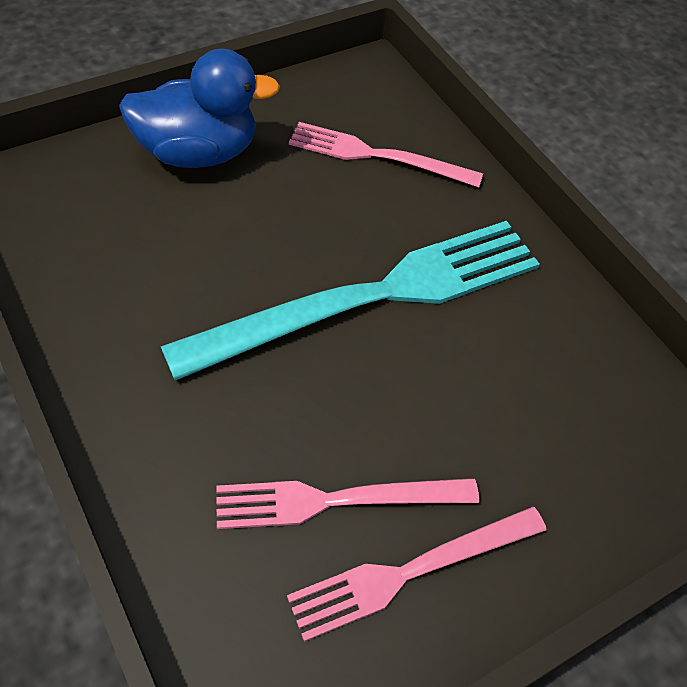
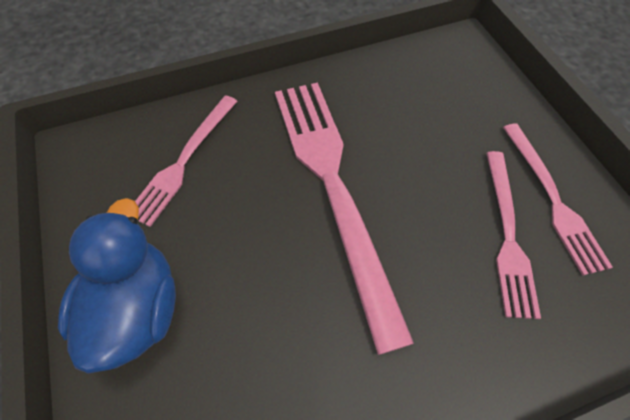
camera: 75 degrees left, 5 degrees up
turquoise fork [160,221,540,381] -> pink fork [275,82,414,355]

